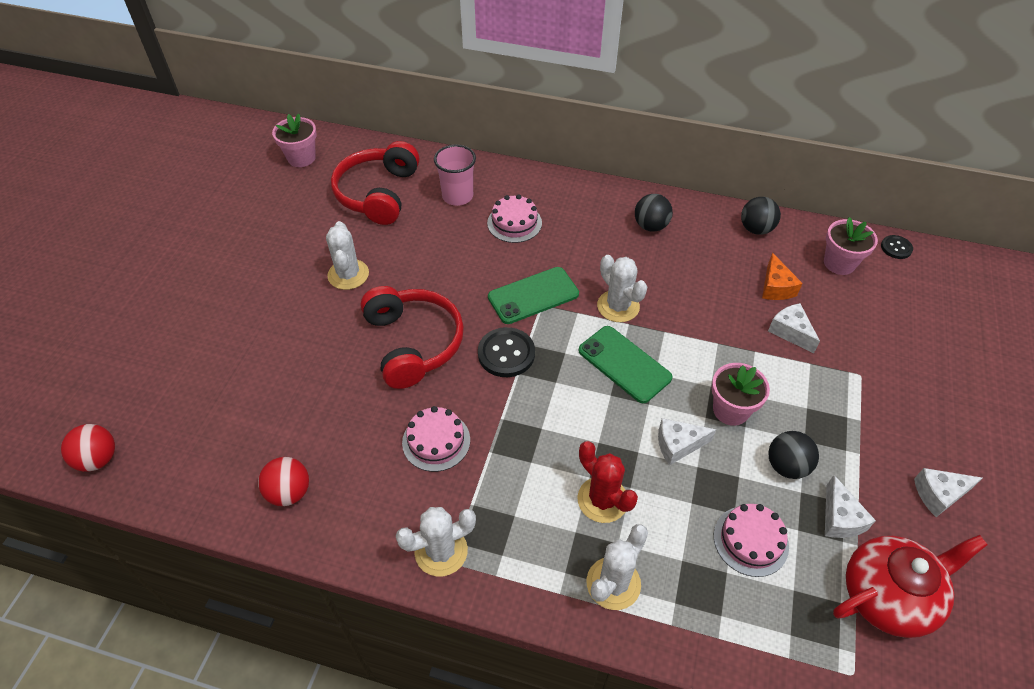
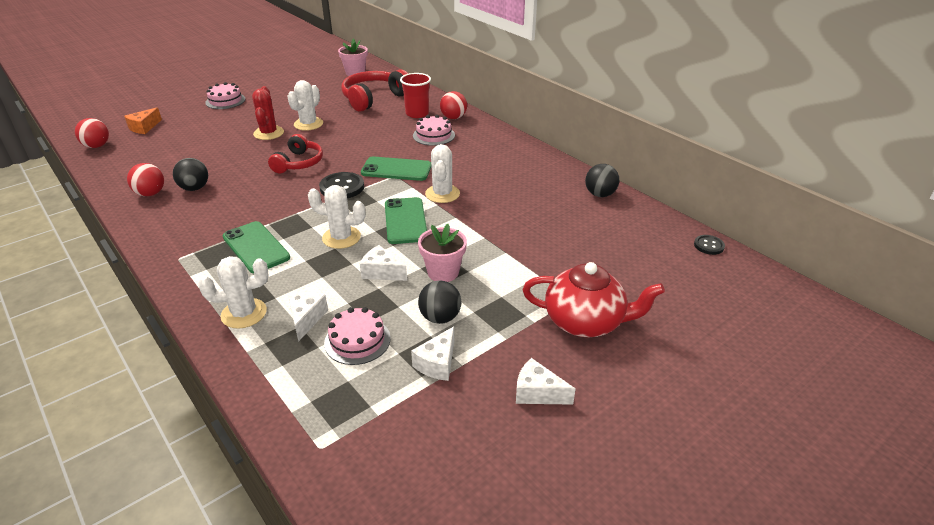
camera: 35 degrees right, 15 degrees down
red headphones [361,286,464,389] -> red headphones [268,134,323,173], size x0.67
white cactus [396,507,476,576] -> white cactus moved to [308,185,365,249]
pink cake [402,406,470,472] -> pink cake moved to [205,82,245,109]
pink cup [434,144,476,206] -> red cup [400,73,431,118]
red cactus [577,441,638,523] -> red cactus moved to [252,86,284,140]
black ball [635,194,673,232] -> black ball moved to [173,158,208,191]
orange cheese [762,253,803,300] -> orange cheese moved to [124,107,162,134]
white cheese [768,303,820,353] -> white cheese moved to [288,292,328,342]
pink flower pot [824,217,878,275] -> none
red teapot [833,535,988,638] -> red teapot moved to [523,262,665,337]
none -> green phone [223,221,290,273]
none -> red ball [440,91,467,119]

